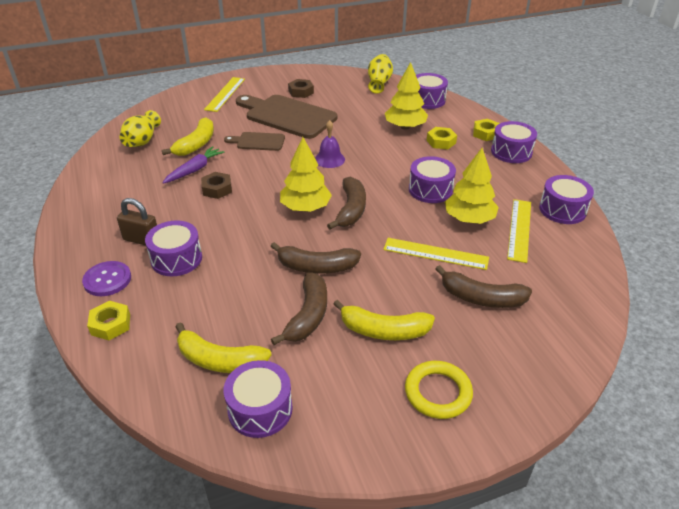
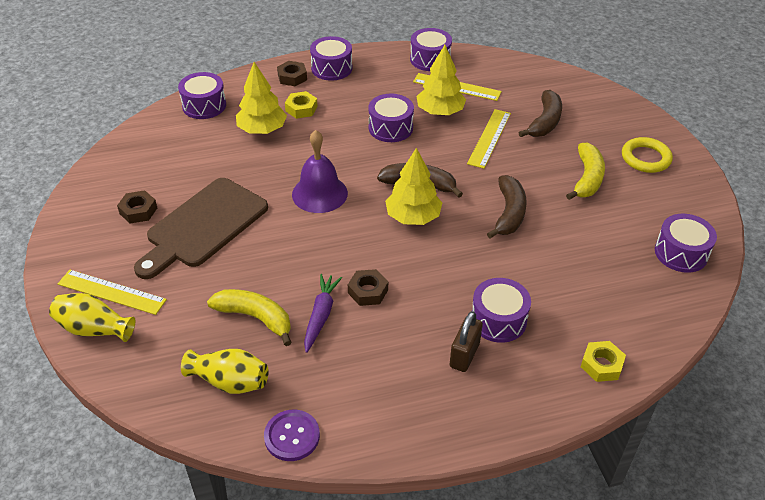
camera: 85 degrees left, 5 degrees up
purple button [82,261,131,296] -> purple button moved to [264,410,320,461]
purple carrot [162,146,225,184] -> purple carrot turned 60 degrees clockwise [304,274,342,353]
yellow banana [175,322,272,373] -> none
brown cutting board [224,132,285,151] -> none
brown banana [271,273,327,345] -> none
purple bell [315,120,345,168] -> purple bell [292,130,348,213], size x1.54
yellow vase [368,54,393,94] -> yellow vase moved to [49,293,136,342]
yellow nut [473,119,500,141] -> brown nut [277,61,307,86]

